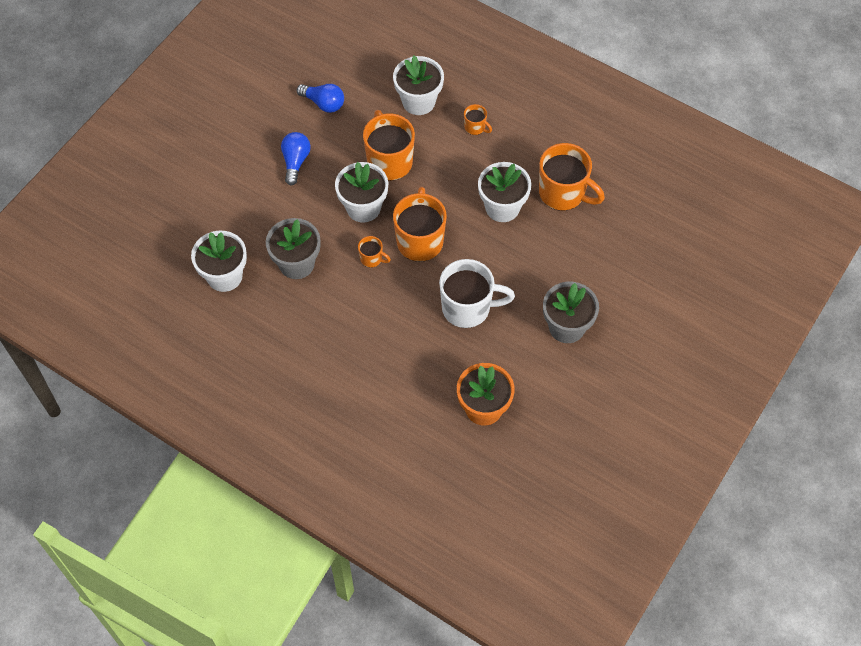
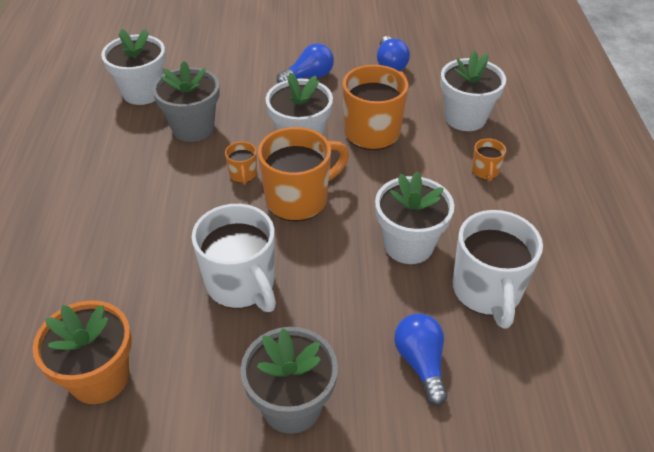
camera: 55 degrees right, 15 degrees down
orange mug [539,143,605,211] -> white mug [453,210,543,329]
none -> blue light bulb [394,314,448,406]

